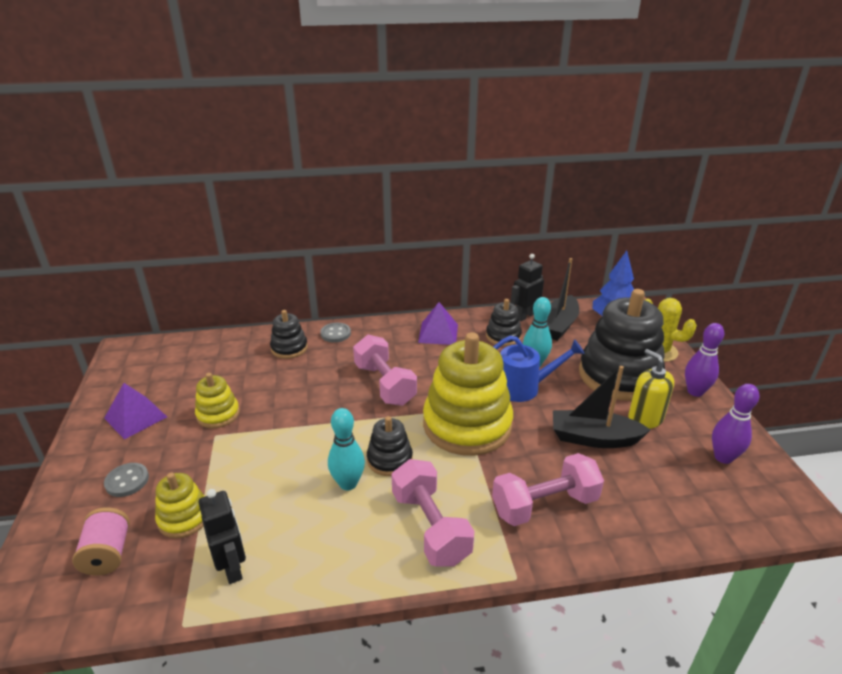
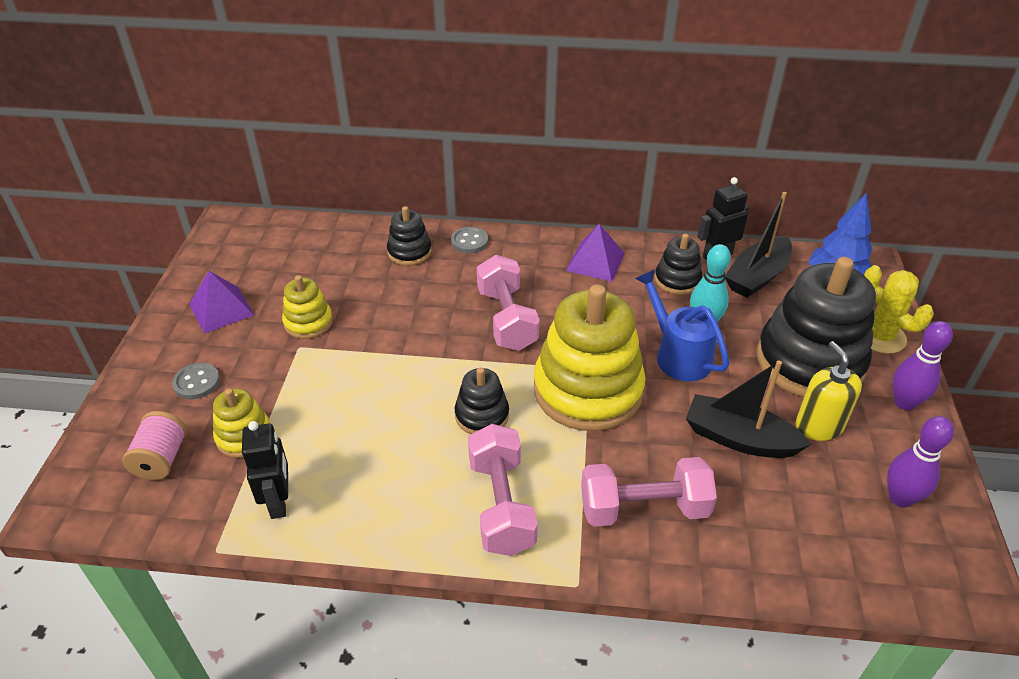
camera: 15 degrees right, 10 degrees up
turquoise bowling pin [328,408,365,490] -> none
blue watering can [493,336,585,402] -> blue watering can turned 135 degrees counterclockwise [635,269,729,381]

